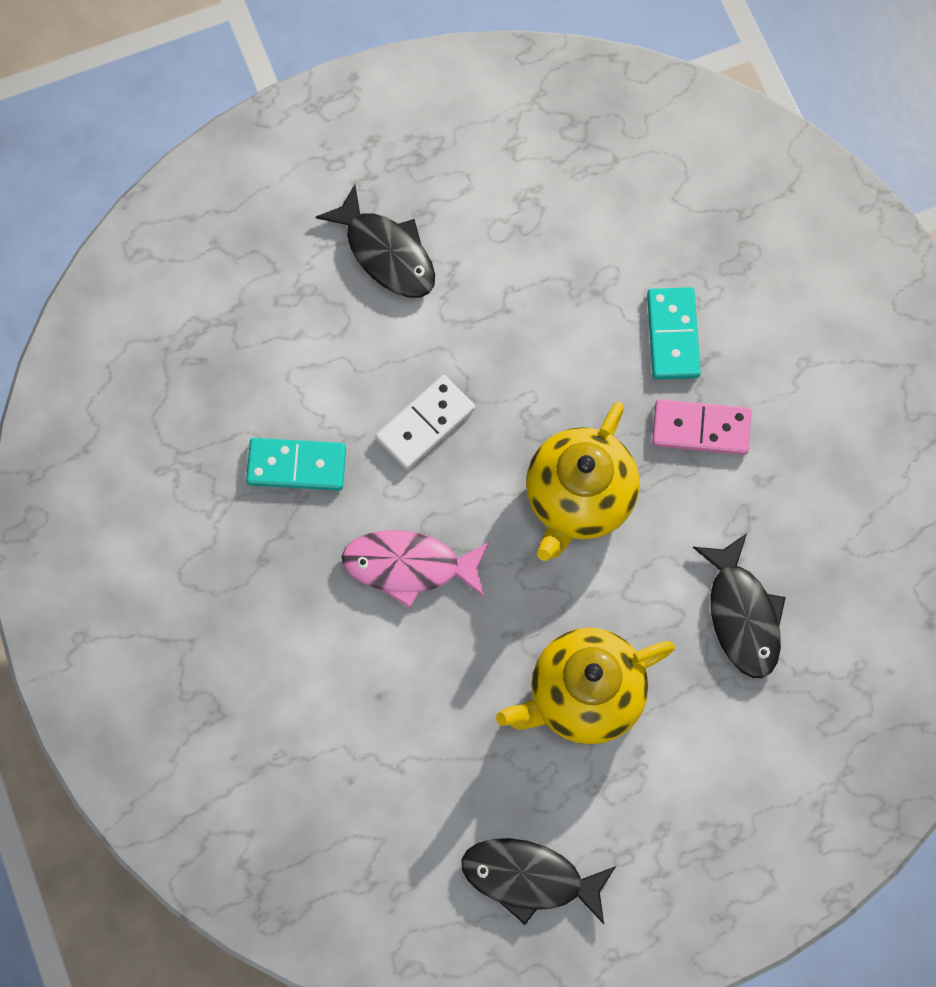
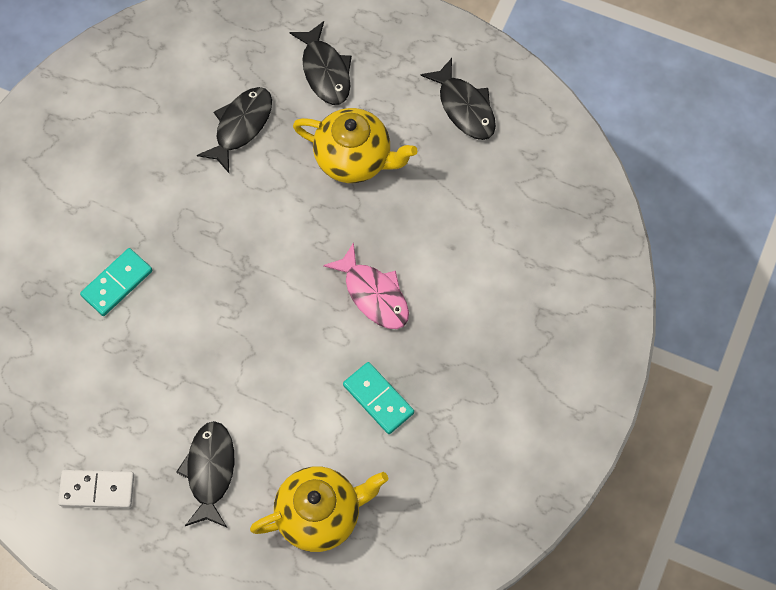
camera: 135 degrees left, 5 degrees down
white domino [375,375,475,470] -> white domino moved to [58,470,134,508]
yellow teapot [526,402,640,561] -> yellow teapot moved to [250,467,388,552]
pink domino [652,399,751,455] -> none
none -> black fish [289,21,352,105]

